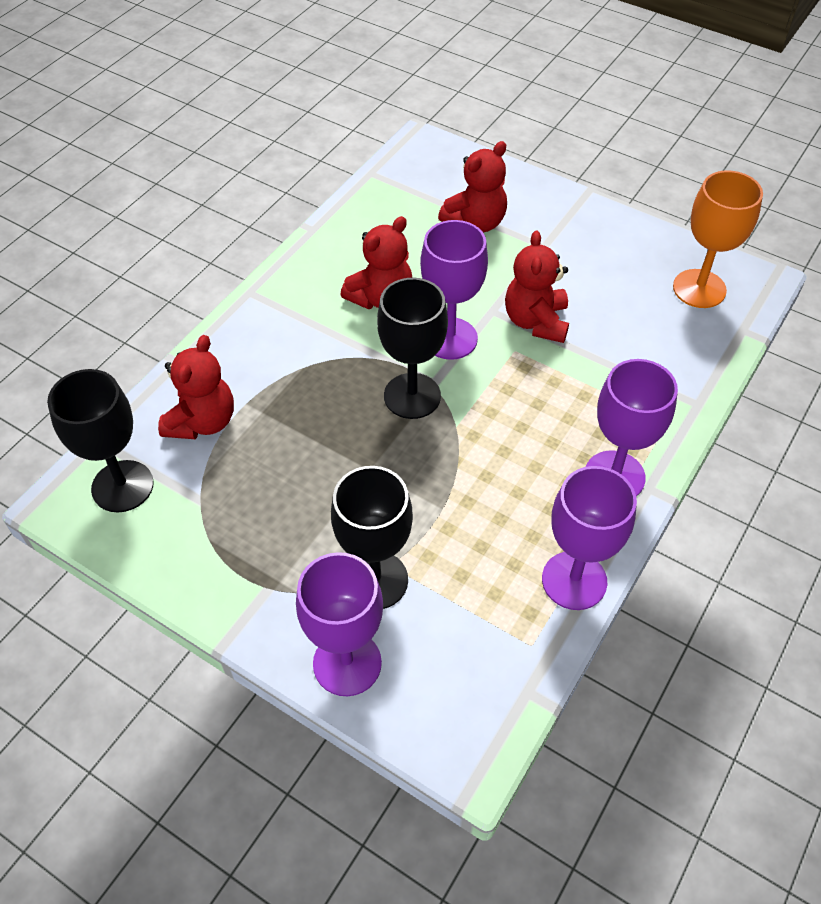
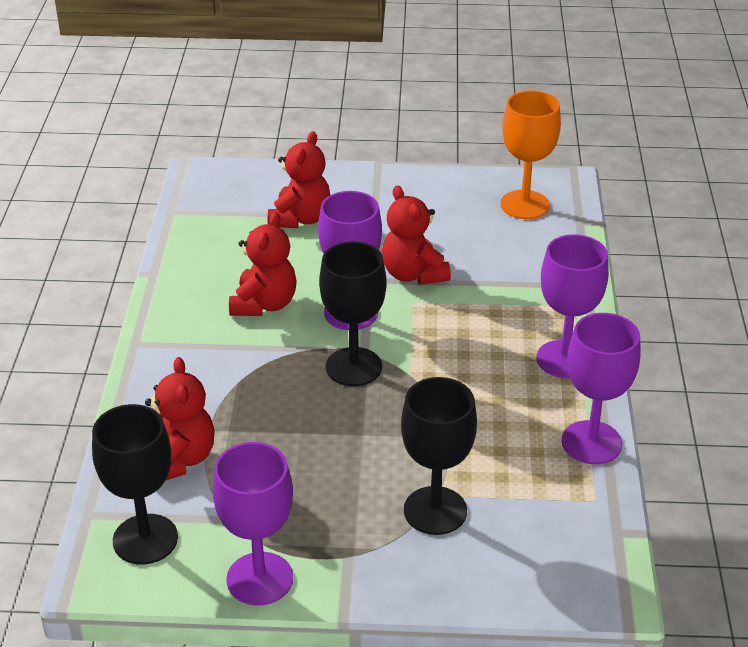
camera: 30 degrees left, 15 degrees down
purple goblet [296,552,383,696] -> purple goblet moved to [213,442,293,605]

